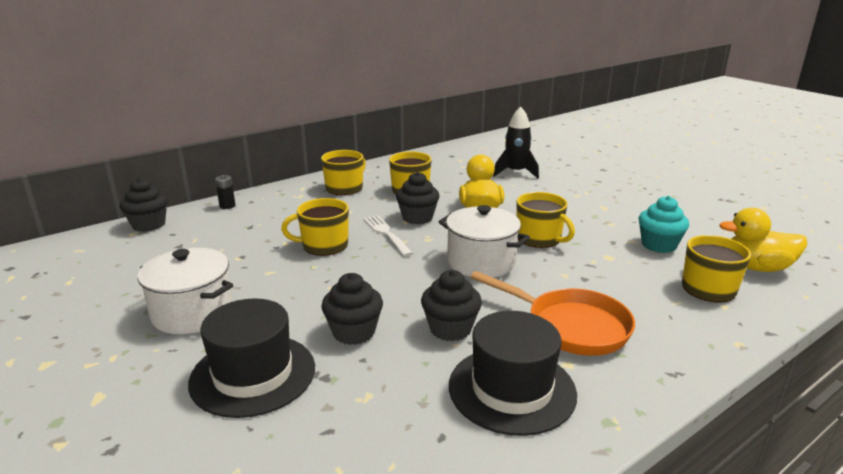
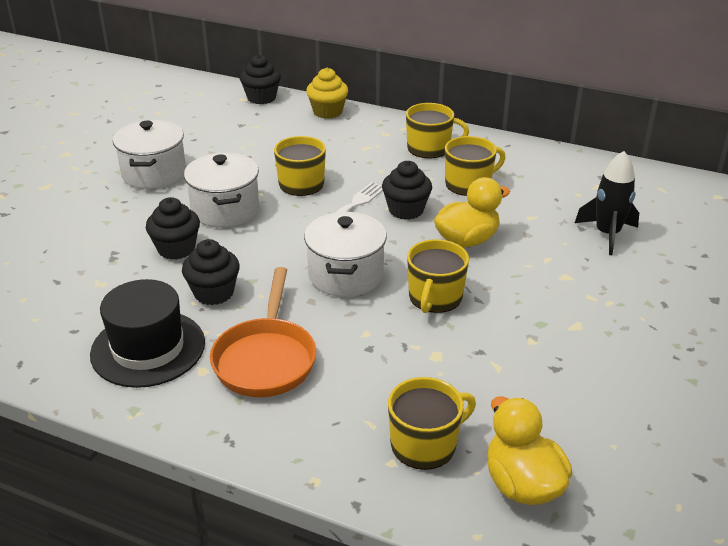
camera: 60 degrees right, 10 degrees up
black hat [188,298,315,418] -> none
black battery [215,175,235,209] -> yellow cupcake [306,68,348,119]
turquoise cupcake [639,196,689,253] -> none
none -> white pot [184,153,259,227]

